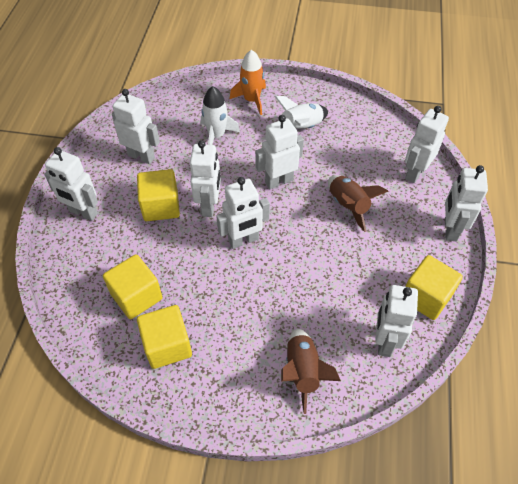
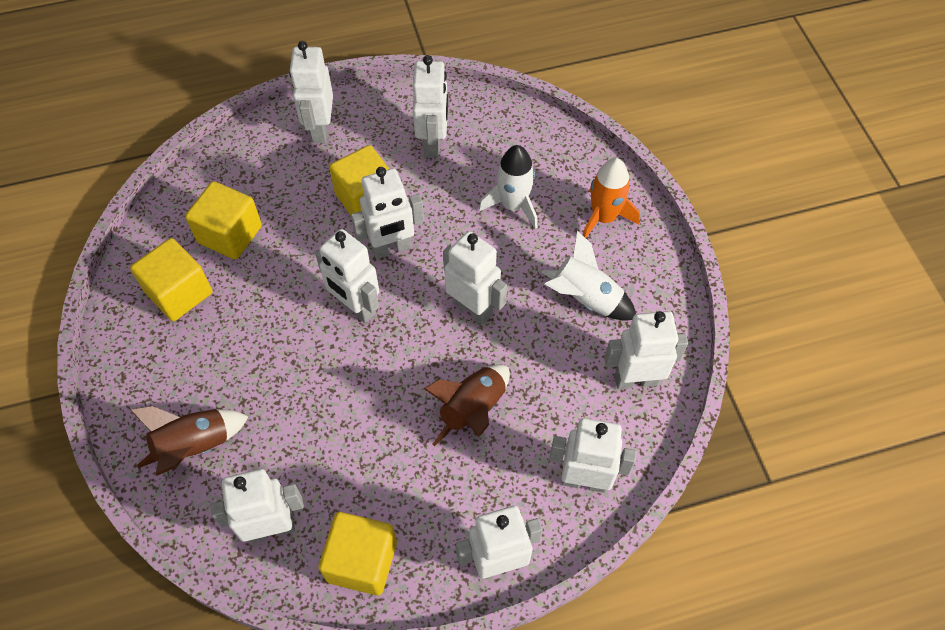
camera: 65 degrees right, 5 degrees up
none -> white robot [604,311,688,389]

